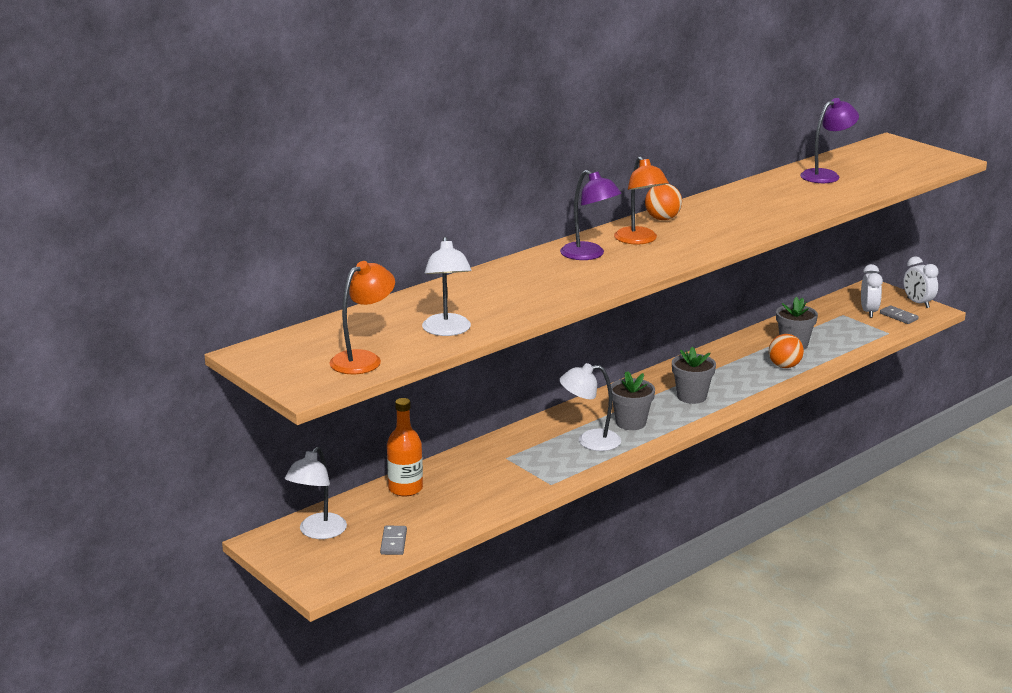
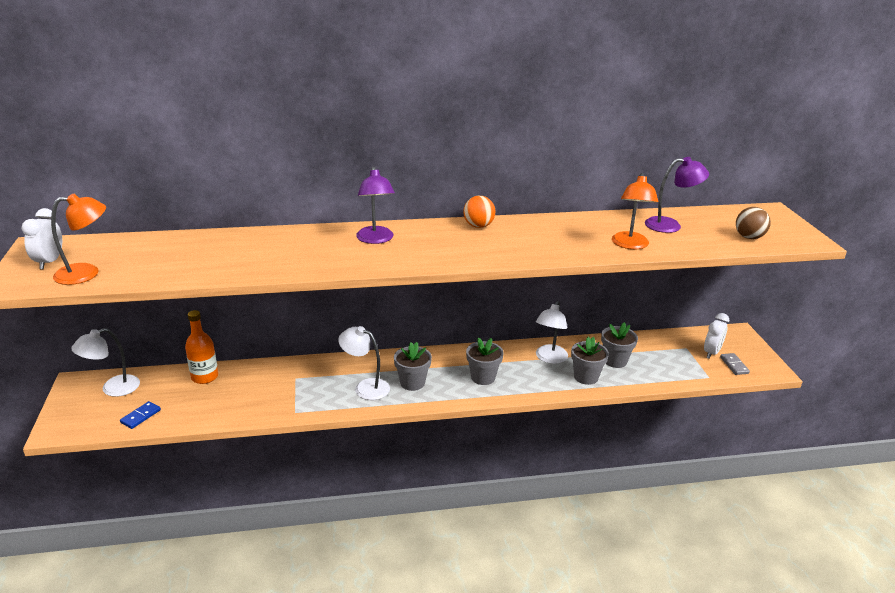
camera: 30 degrees right, 5 degrees up
grey domino [380,526,407,555] -> blue domino [120,401,161,429]
white lamp [422,237,472,336] -> white lamp moved to [536,301,568,364]
orange lamp [614,156,669,244] -> orange lamp moved to [612,173,658,249]
orange ball [769,334,804,368] -> grey flower pot [571,337,609,385]
white clock [903,256,938,308] -> white clock moved to [21,208,62,270]
none -> brown ball [736,207,771,239]

